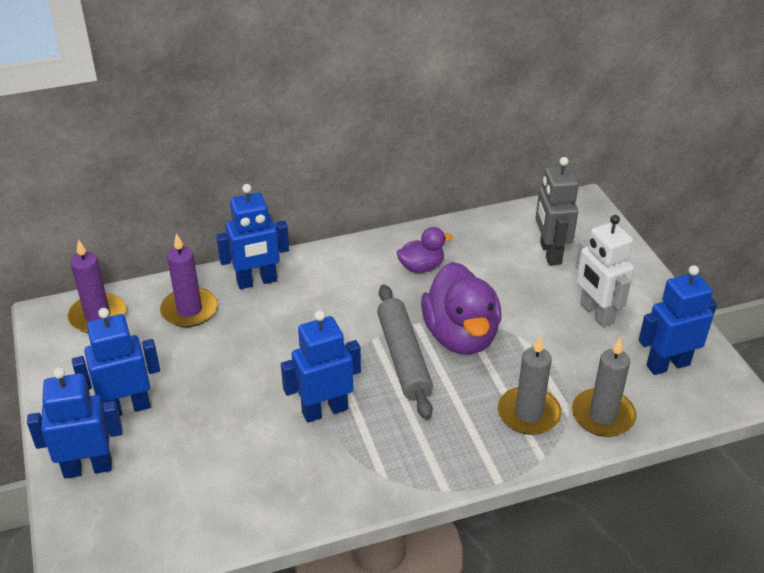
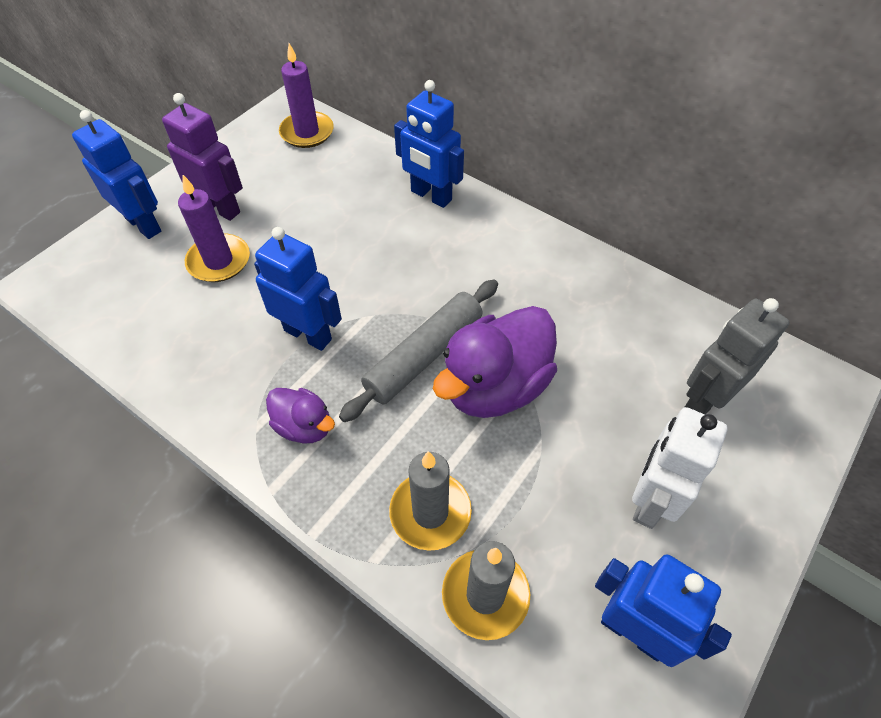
camera: 55 degrees right, 15 degrees up
blue robot [72,308,160,416] -> purple robot [162,93,243,221]
purple candle [160,233,218,327] -> purple candle moved to [178,175,250,282]
purple duck [397,227,453,273] -> purple duck moved to [266,388,335,444]

